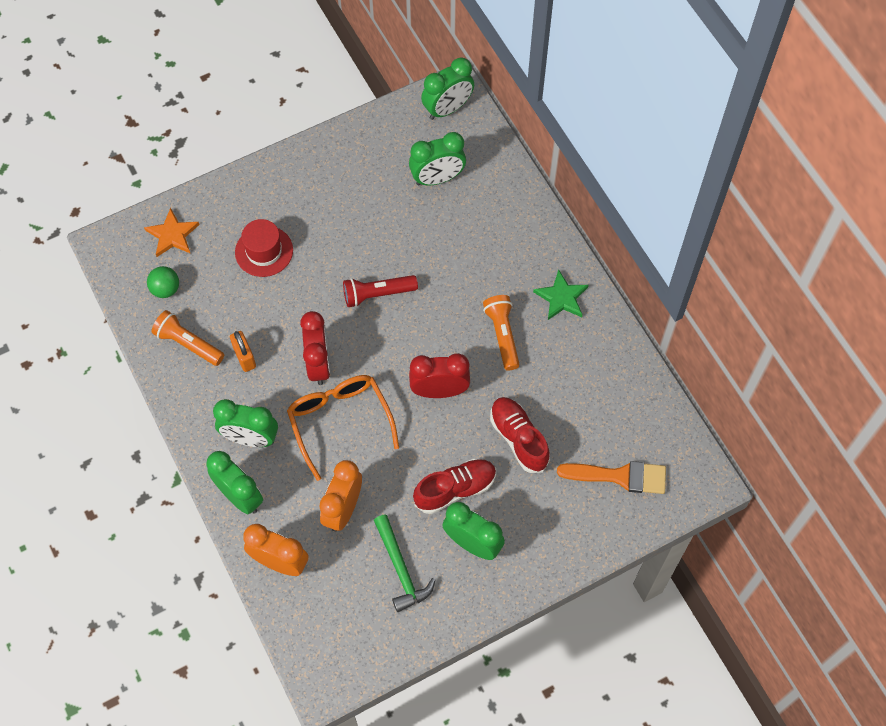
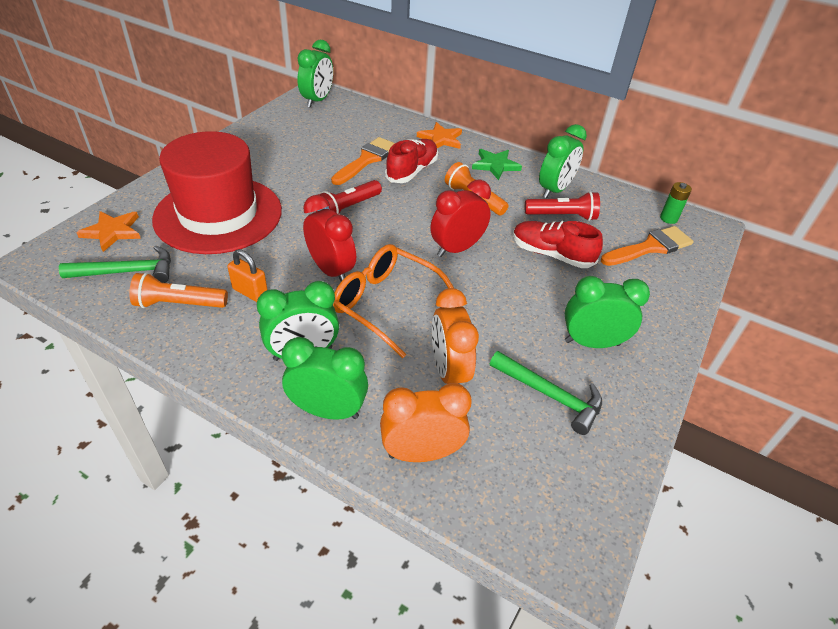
camera: 35 degrees left, 20 degrees down
green ball [147,266,179,298] -> green hammer [59,246,171,283]
red hat [235,219,293,277] -> red hat [152,131,282,254], size x2.06
green clock [409,132,466,186] -> green clock moved to [539,124,587,199]
red shoe [413,458,496,514] -> red shoe moved to [385,139,438,183]
none -> orange brush [331,137,395,185]
none -> orange star [417,122,462,149]
none -> red flashlight [525,191,600,221]
none -> green battery [660,182,692,224]

